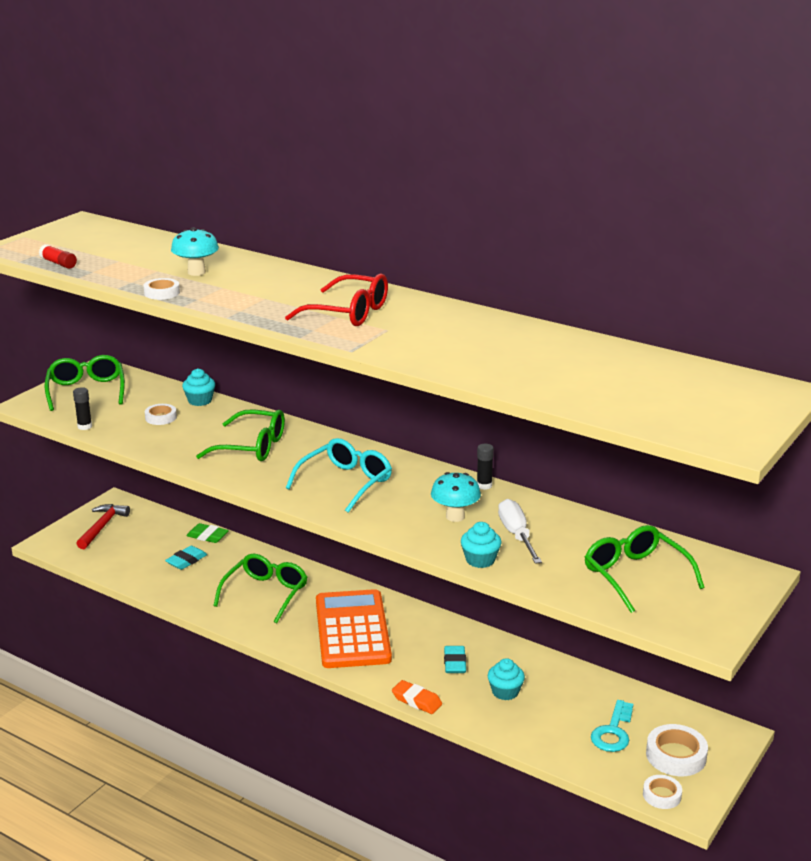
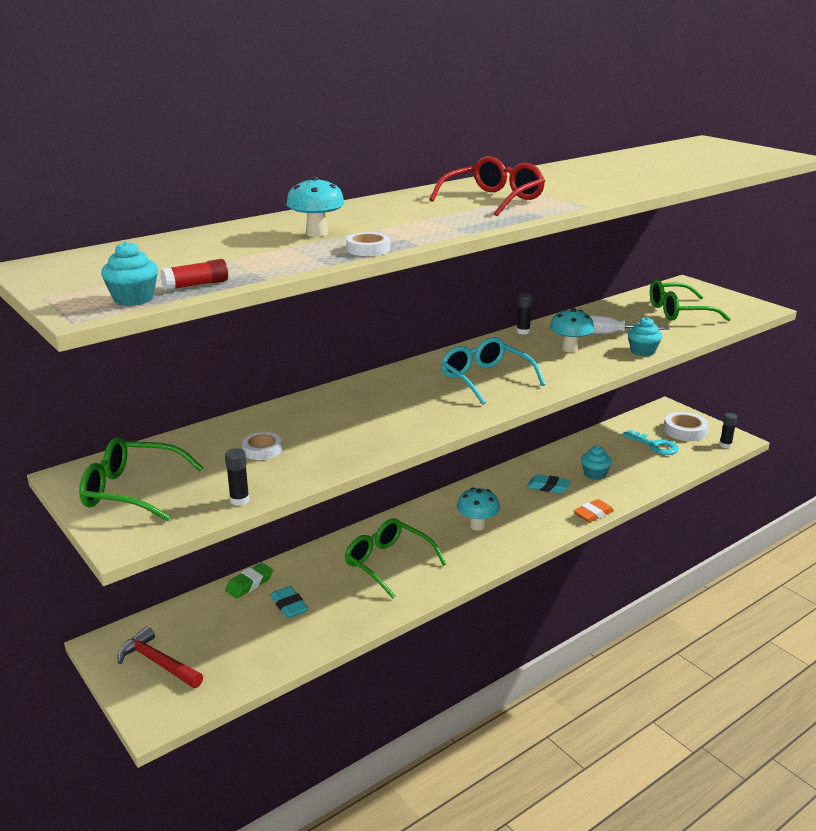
camera: 70 degrees left, 0 degrees up
turquoise cupcake [182,368,215,406] -> turquoise cupcake moved to [101,241,158,306]
green glasses [196,409,285,461] -> none
orange calculator [316,589,392,668] -> turquoise mushroom [457,487,500,531]
white tape [643,775,682,809] -> black glue stick [719,413,737,448]

